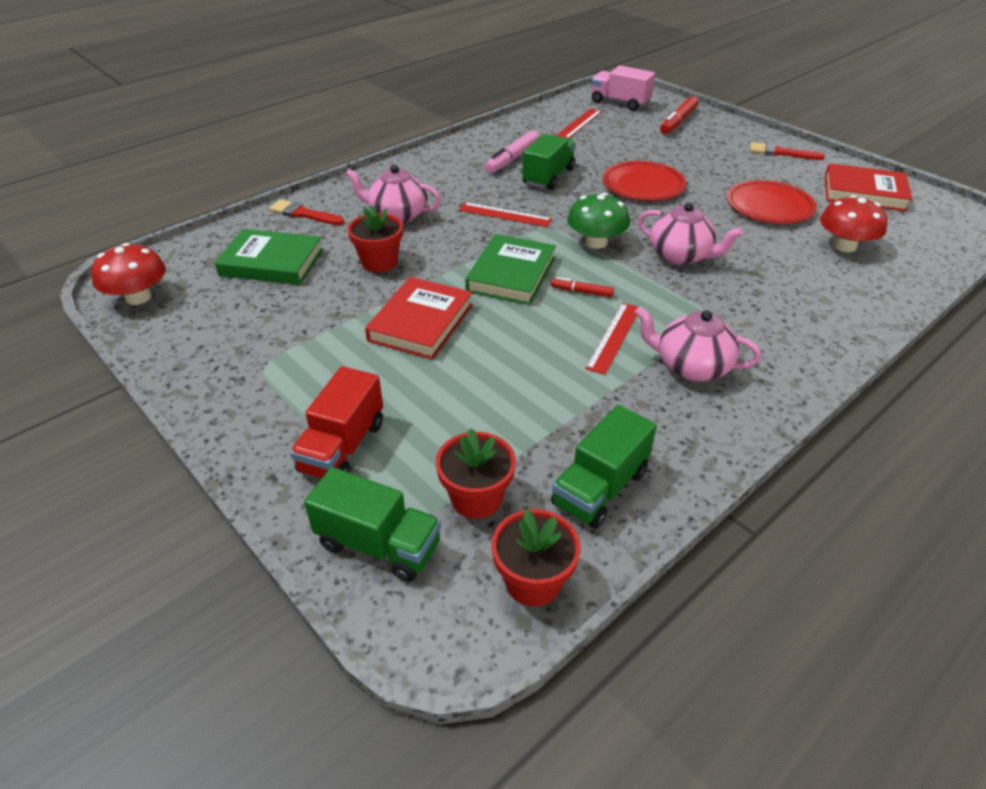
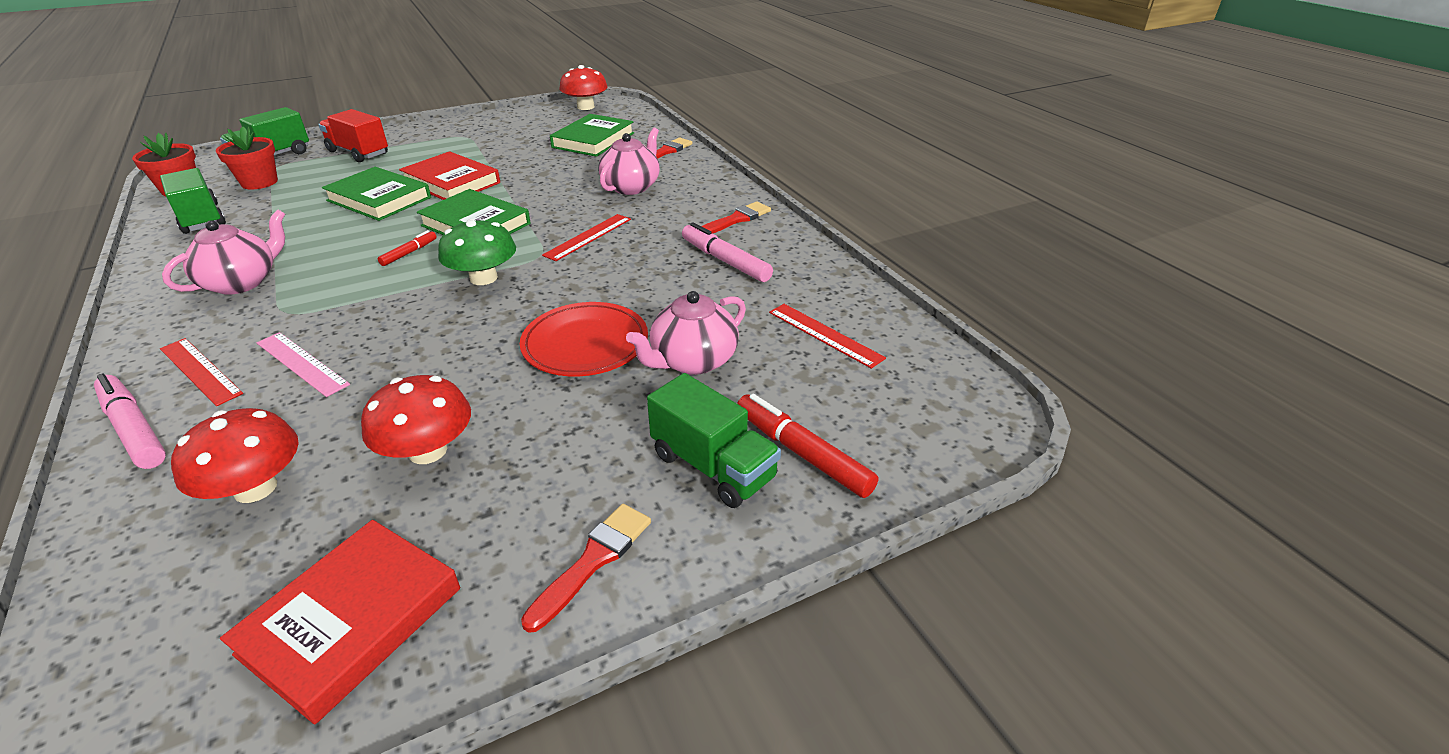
camera: 105 degrees right, 5 degrees down
red flower pot [347,205,403,272] -> none
green truck [522,134,576,190] -> green truck moved to [647,373,781,508]
red ruler [585,303,638,375] -> red ruler moved to [160,338,243,406]
pink truck [591,65,655,111] -> none
pink teapot [638,203,743,265] -> pink teapot moved to [626,291,746,375]
red plate [727,180,817,224] -> red mushroom [361,375,471,464]
none -> pink marker [94,374,166,469]
none -> pink ruler [257,332,350,397]
none -> green book [322,167,431,221]
none -> red brush [701,201,771,234]

